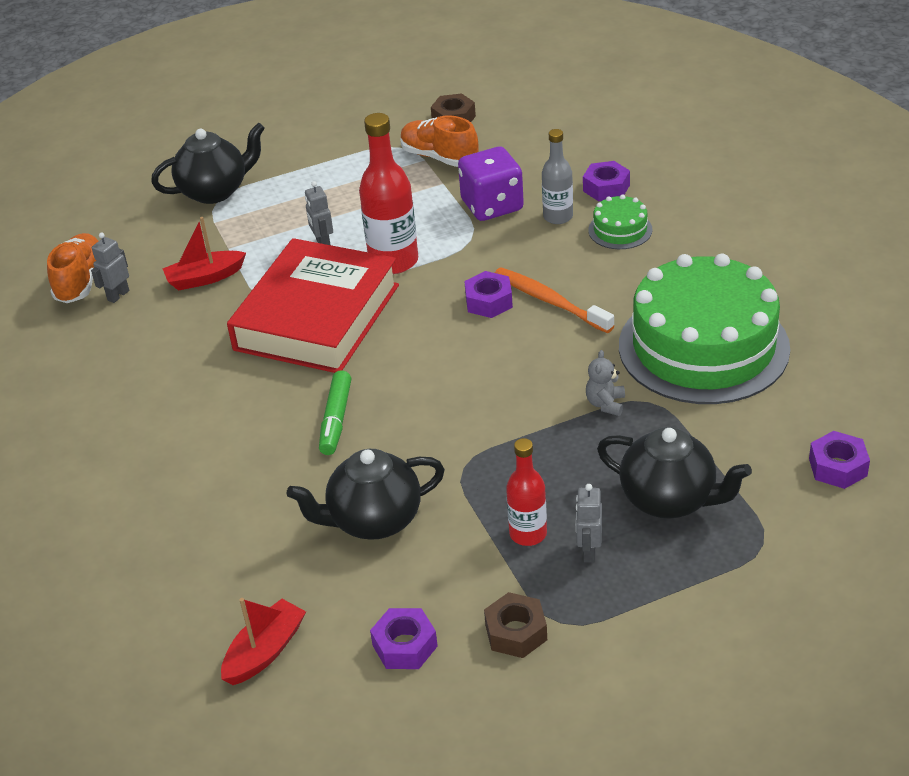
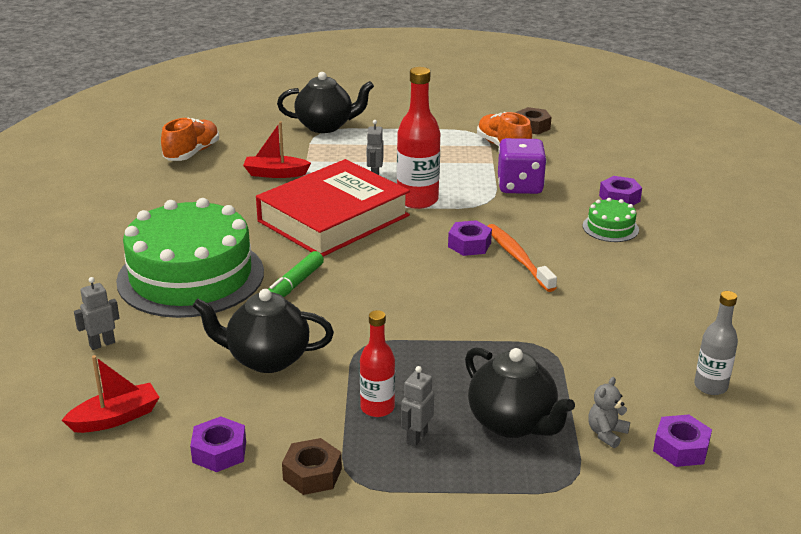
camera: 20 degrees right, 10 degrees down
grey robot [91,233,129,303] -> grey robot moved to [74,277,120,350]
grey bottle [542,129,573,224] -> grey bottle moved to [694,291,738,395]
grey teddy bear [586,350,625,416] -> grey teddy bear moved to [588,377,630,448]
green cake [619,254,790,404] -> green cake moved to [116,198,264,318]

